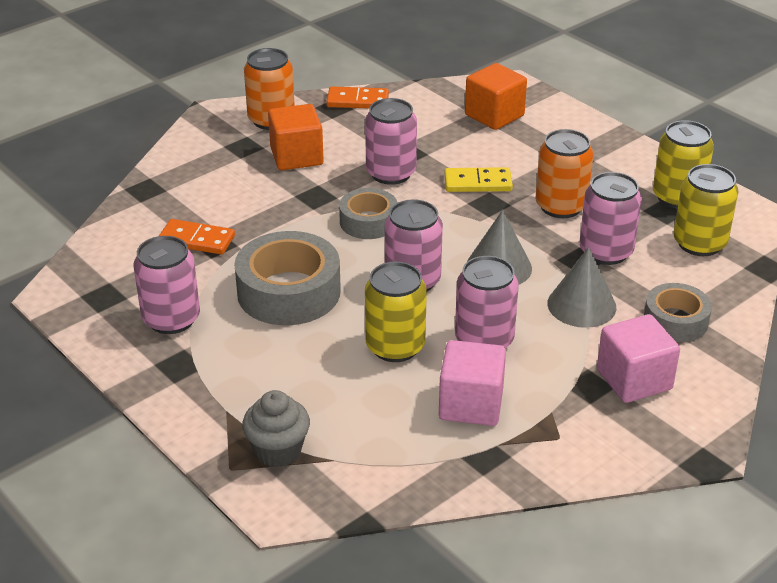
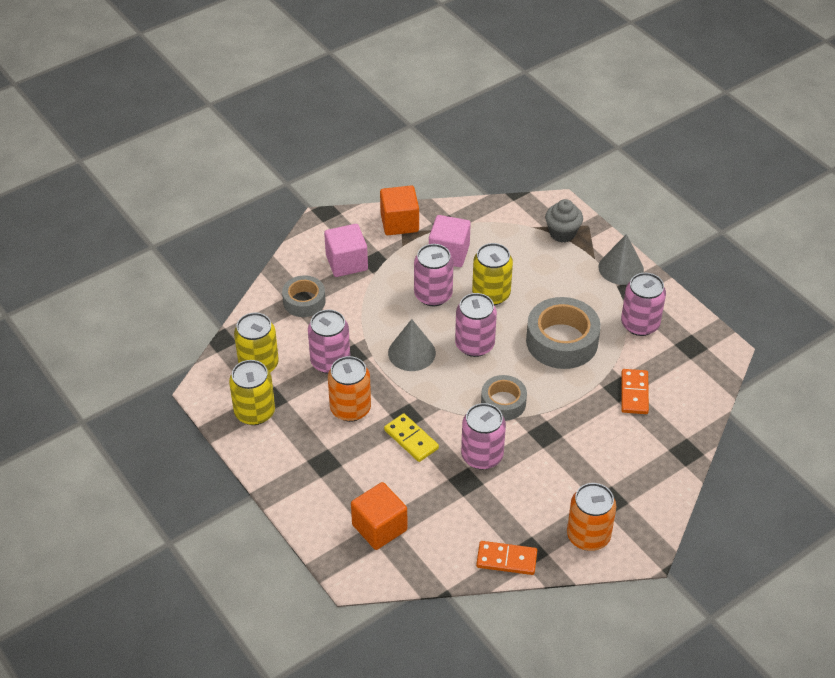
camera: 175 degrees left, 10 degrees up
orange domino [159,219,235,255] -> orange domino turned 75 degrees clockwise [621,369,649,414]
orange cube [268,104,324,170] -> orange cube moved to [380,186,419,235]
yellow domino [444,167,513,192] -> yellow domino turned 45 degrees clockwise [384,413,439,462]
grey cone [547,247,616,328] -> grey cone moved to [598,234,644,285]

